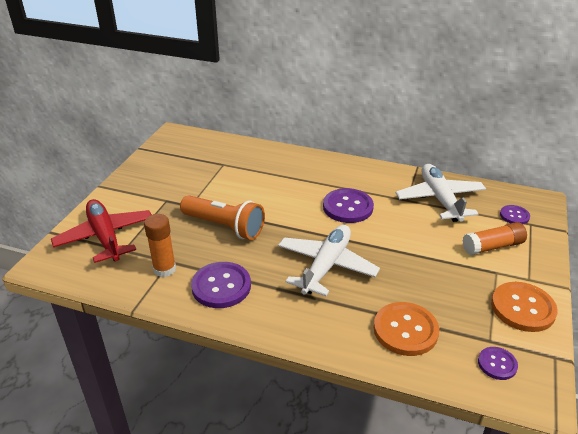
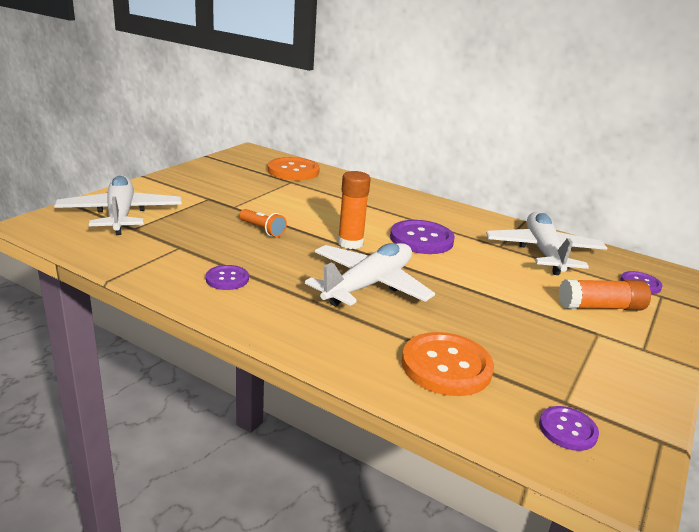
camera: 10 degrees right, 10 degrees down
red plane [51,199,152,263] -> white plane [54,175,182,235]
orange glue stick [144,214,176,277] -> orange glue stick moved to [338,171,371,249]
orange flashlight [180,195,265,240] -> orange flashlight [239,209,287,237], size x0.50
purple button [191,262,251,308] -> purple button [206,265,249,290], size x0.56
orange button [491,282,558,332] -> orange button moved to [268,157,320,181]

